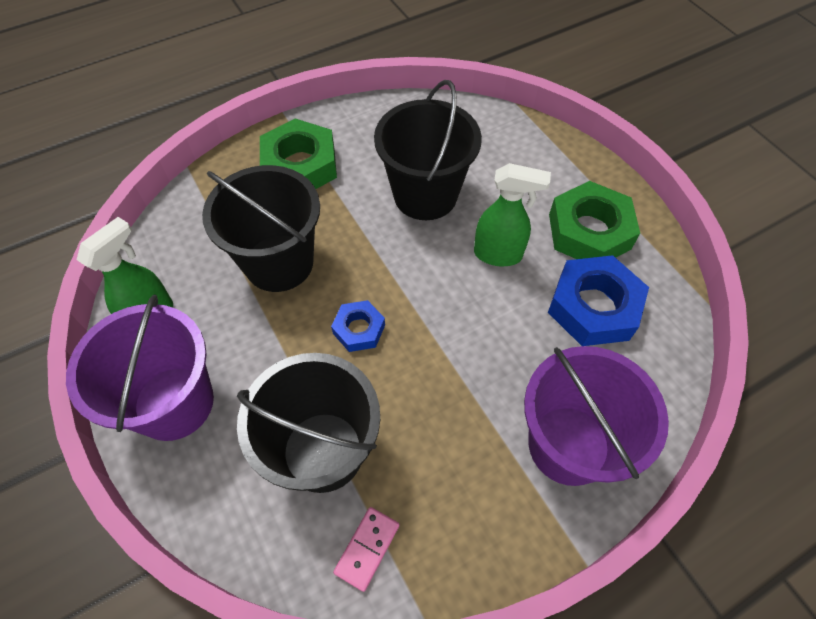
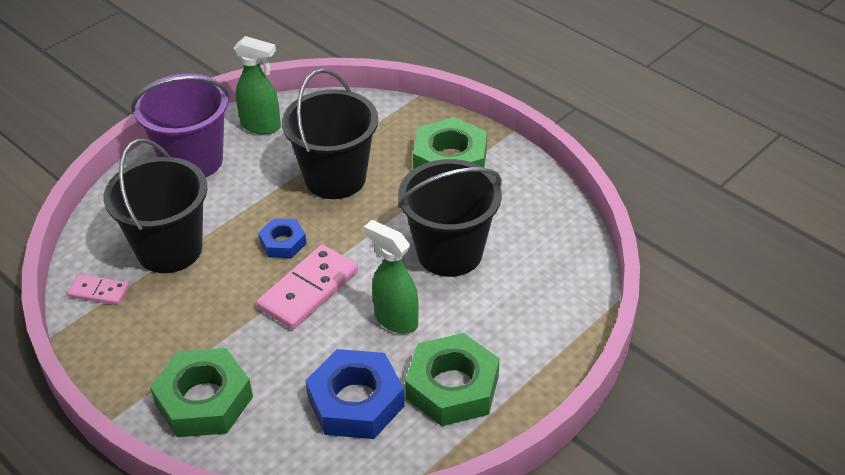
camera: 75 degrees right, 15 degrees down
green spray bottle [474,163,551,266] -> green spray bottle turned 135 degrees clockwise [364,220,419,334]
purple bucket [524,346,669,486] -> green nut [150,348,253,437]
none -> pink domino [256,245,358,330]

